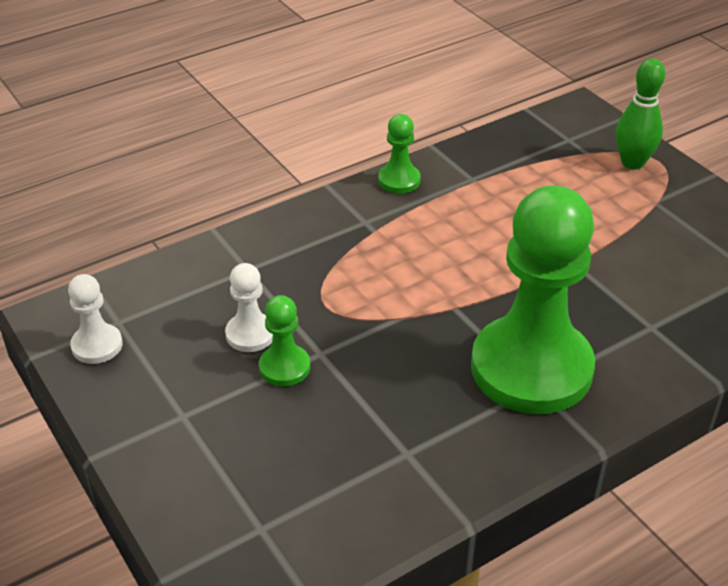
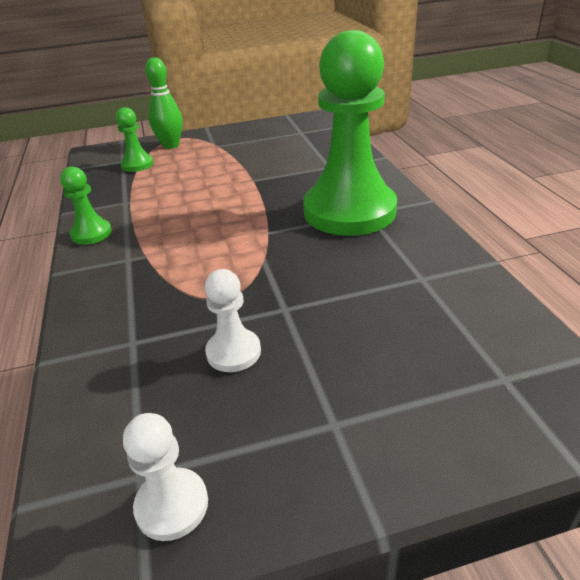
camera: 70 degrees left, 5 degrees down
green pawn [259,295,310,386] -> green pawn moved to [116,107,154,172]

